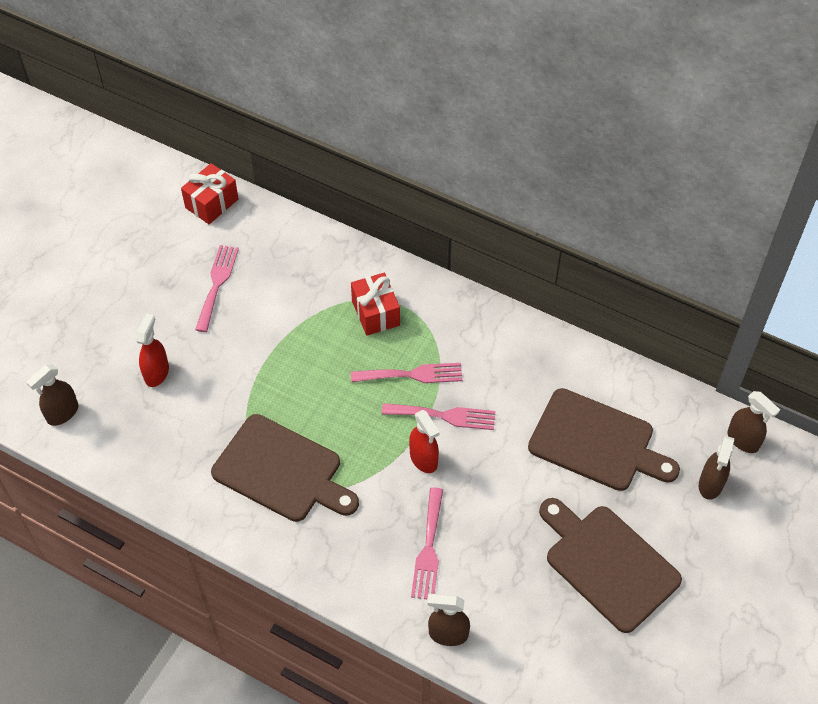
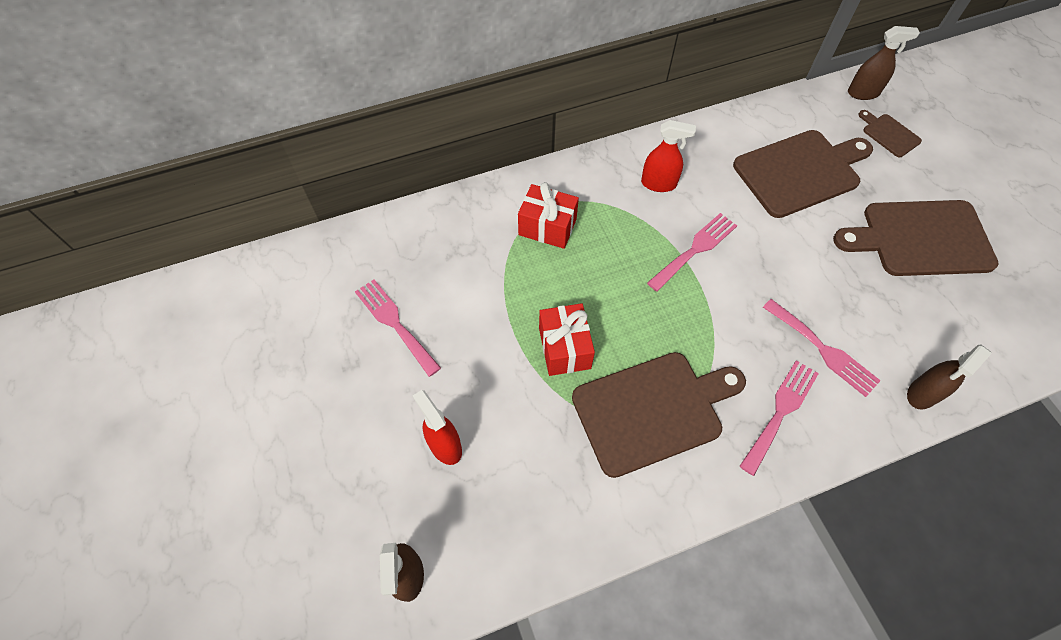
camera: 50 degrees left, 5 degrees up
red gift [181,163,239,224] -> red gift moved to [539,303,595,376]
pink fork [351,363,462,383] -> pink fork moved to [739,360,819,476]
red spray bottle [409,410,440,473] -> red spray bottle moved to [641,120,696,192]
brown spray bottle [699,436,734,500] -> brown cutting board [858,110,922,157]

